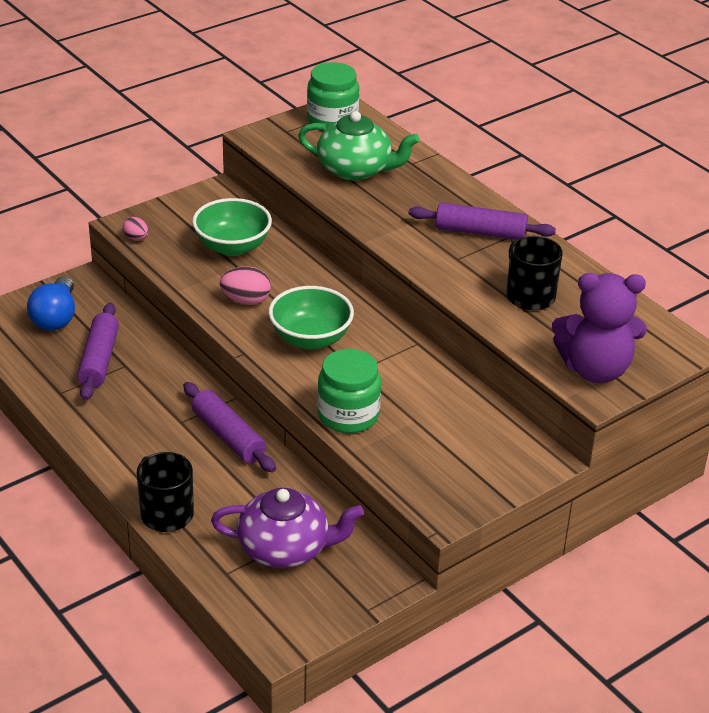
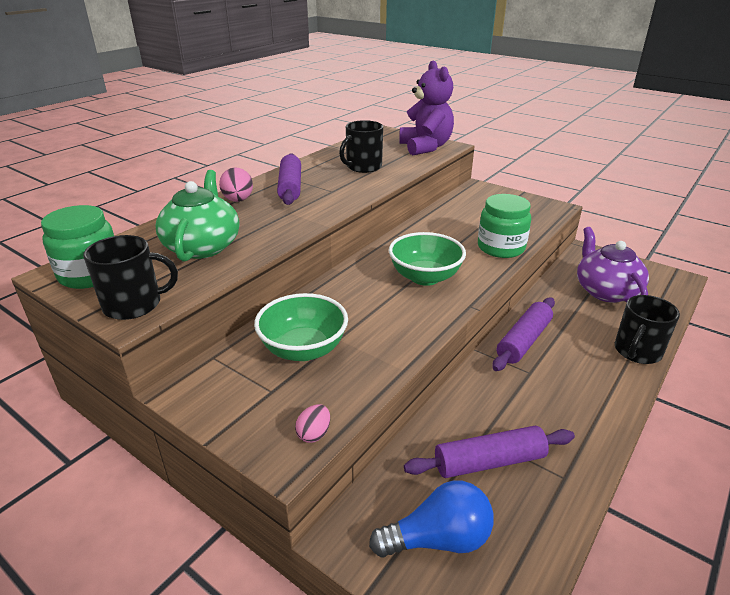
camera: 105 degrees left, 5 degrees down
pink egg [220,266,271,305] -> pink egg moved to [219,167,253,202]
none -> black mug [83,235,178,320]

